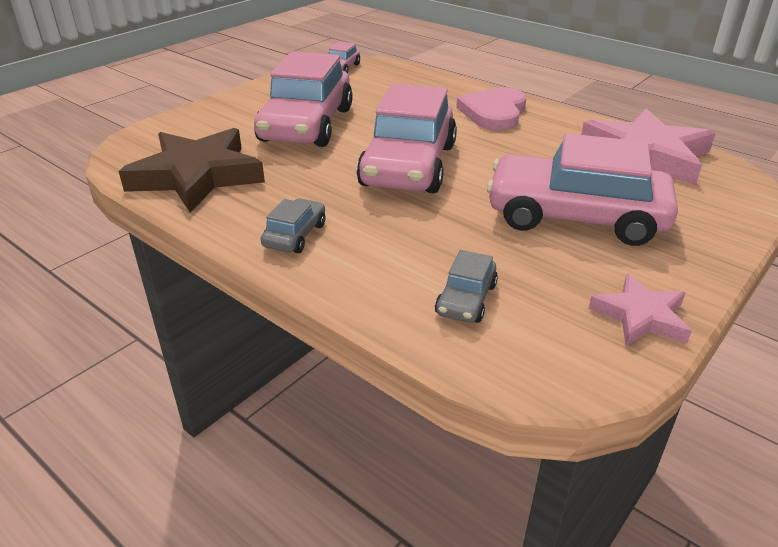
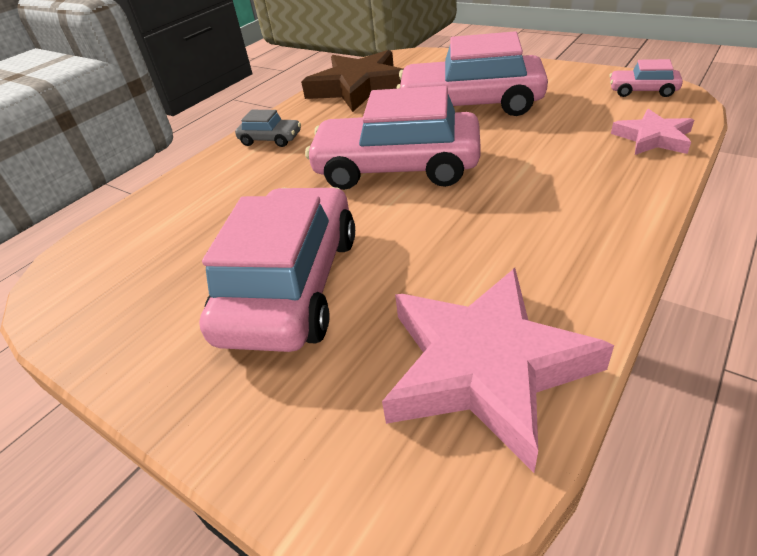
camera: 90 degrees right, 5 degrees up
grey car [435,250,498,323] -> none
pink heart [456,87,526,131] -> none
pink star [589,274,692,346] -> pink star moved to [611,109,694,155]

